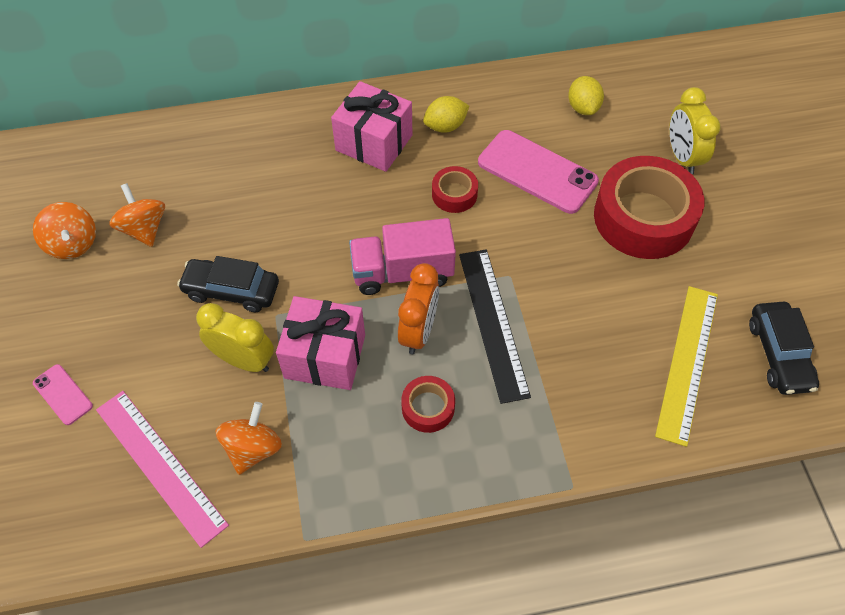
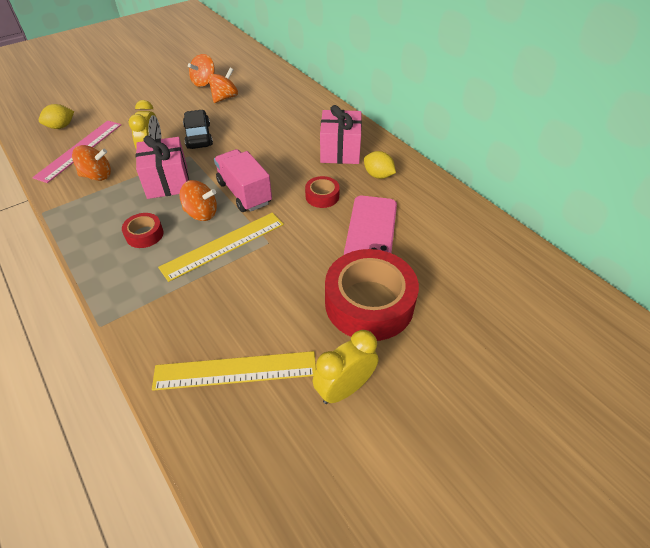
camera: 65 degrees right, 10 degrees down
pink phone [33,364,93,425] -> none
orange clock [398,263,439,354] -> orange spinning top [180,180,217,221]
black ruler [459,249,531,404] -> yellow ruler [158,213,284,282]
yellow lemon [568,76,604,115] -> yellow lemon moved to [39,104,74,129]
yellow clock [669,87,720,174] -> yellow clock moved to [313,330,379,404]
black car [749,302,819,395] -> none

